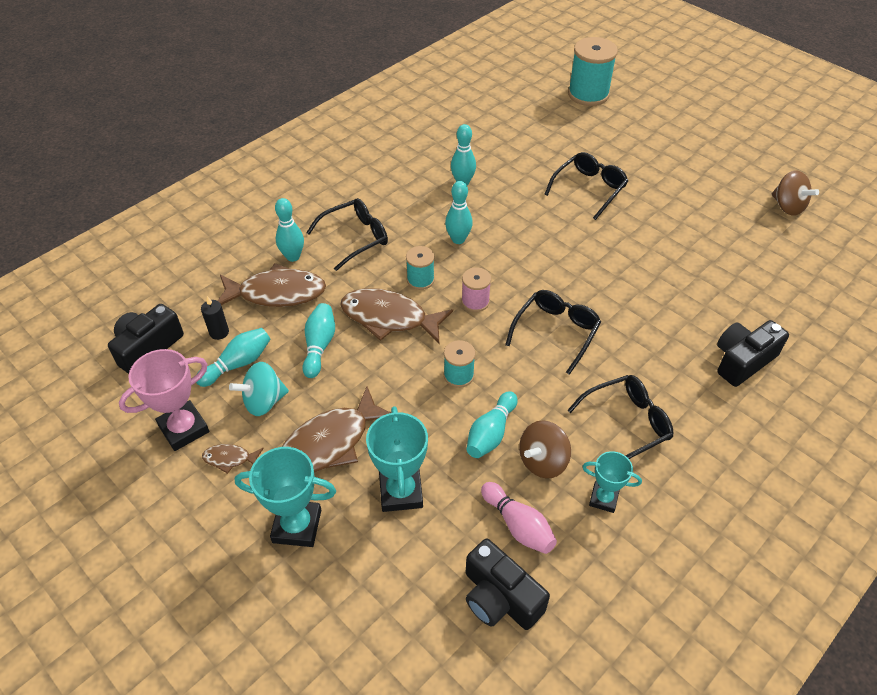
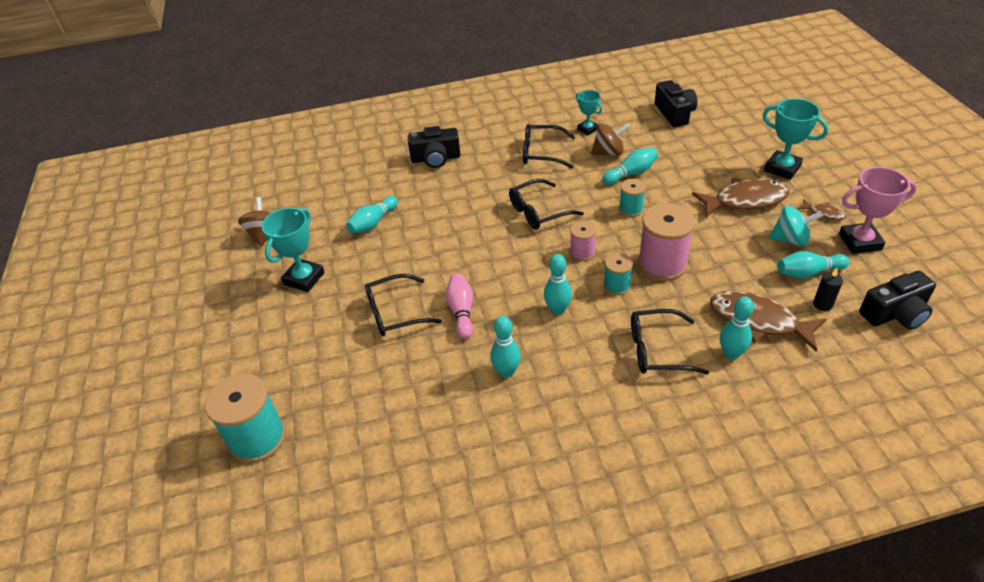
camera: 145 degrees left, 5 degrees down
turquoise bowling pin [302,303,335,378] -> turquoise bowling pin moved to [346,196,398,233]
brown fish [341,288,453,343] -> pink spool [638,203,695,281]
turquoise trophy [366,406,428,512] -> turquoise trophy moved to [261,208,325,292]
pink bowling pin [481,482,557,554] -> pink bowling pin moved to [446,273,473,339]

